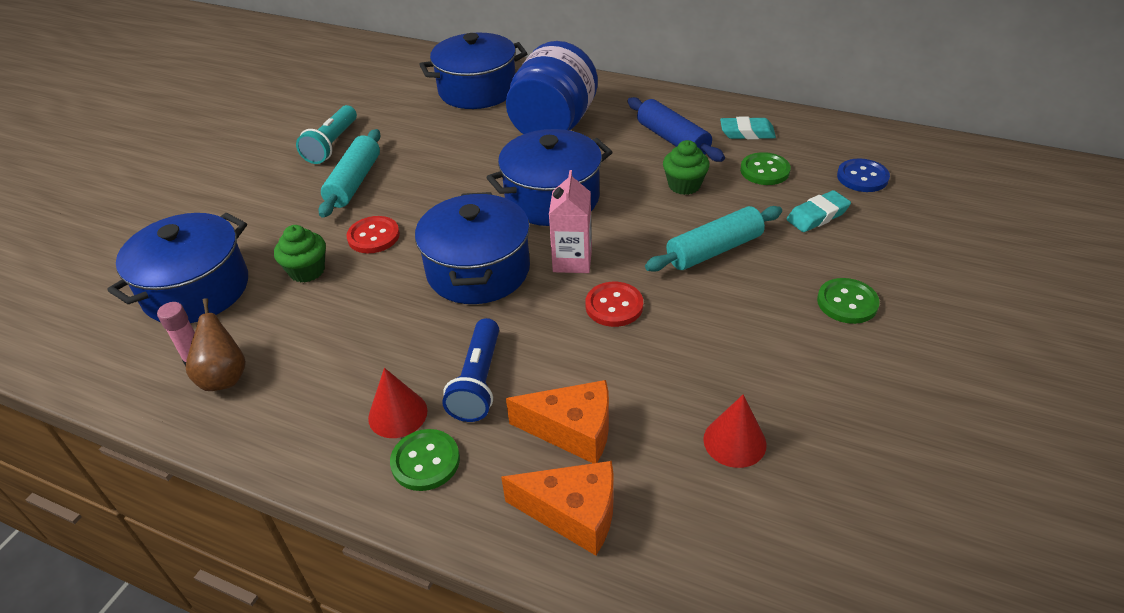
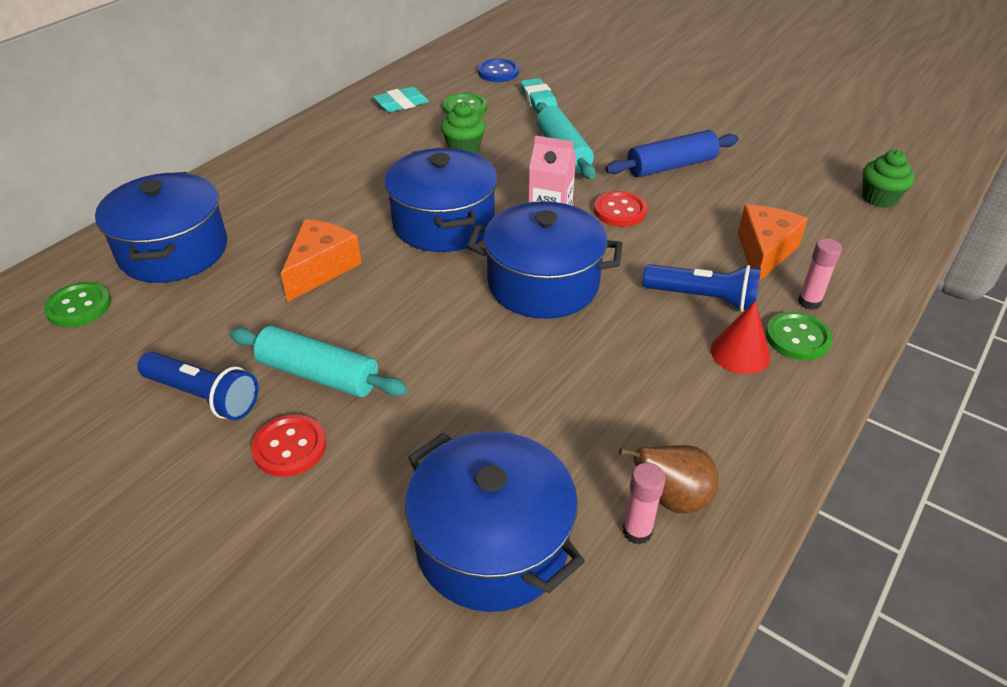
camera: 80 degrees left, 0 degrees up
green cupcake [274,225,326,283] -> green cupcake moved to [862,150,915,208]
turquoise flashlight [296,105,357,164] -> blue flashlight [137,352,258,420]
red button [347,216,400,253] -> red button moved to [251,414,326,477]
orange cheese [501,461,614,556] -> orange cheese moved to [281,219,362,302]
blue jar [506,41,598,134] -> none
blue rolling pin [627,97,725,162] -> blue rolling pin moved to [605,130,739,178]
red cone [703,394,767,468] -> none
turquoise eraser [720,117,776,139] -> turquoise eraser turned 45 degrees clockwise [373,87,429,112]
green button [817,278,880,324] -> green button moved to [44,282,111,327]
none -> pink glue stick [798,238,842,310]

